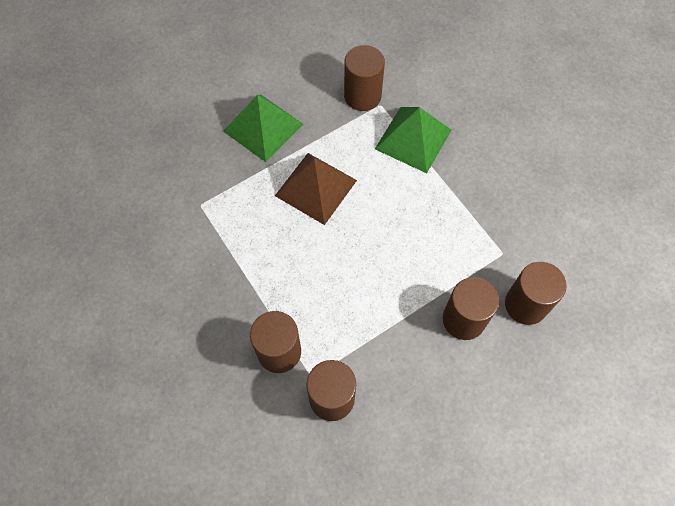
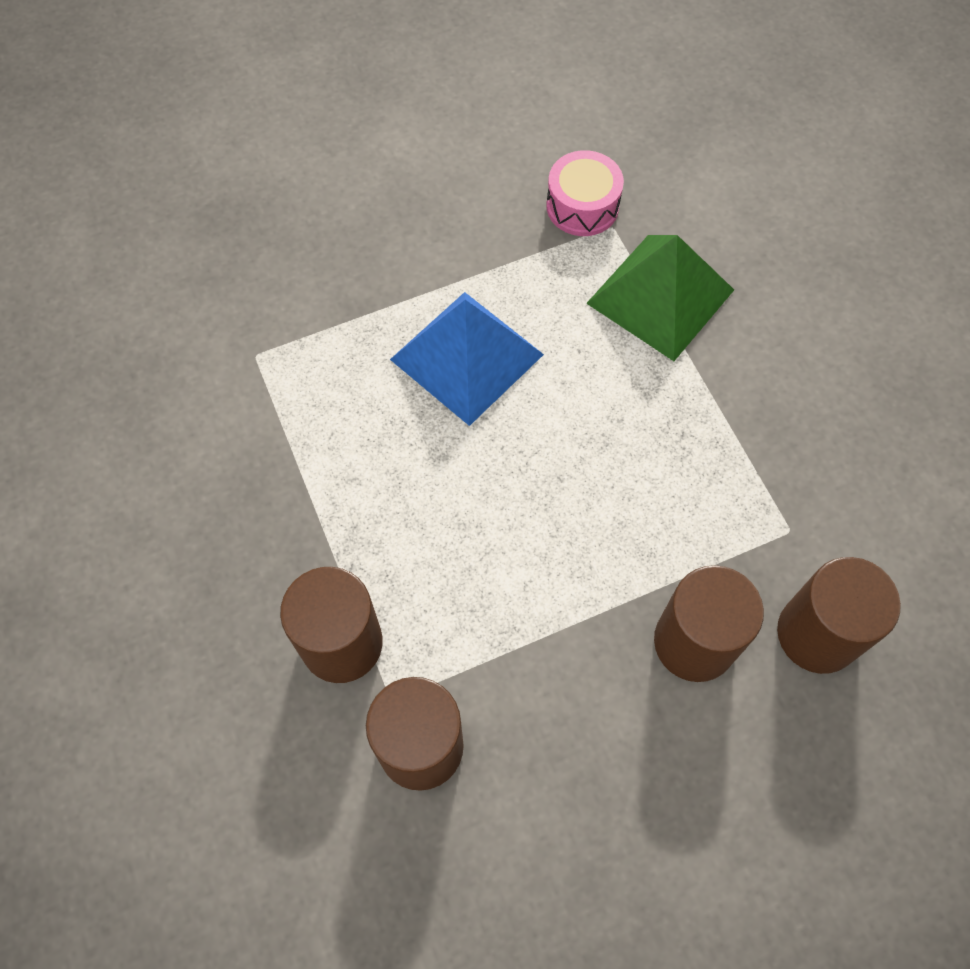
camera: 10 degrees right, 0 degrees up
green pyramid [223,95,303,162] -> none
brown pyramid [275,153,357,225] -> blue pyramid [390,292,544,426]
brown cylinder [344,45,385,111] -> pink drum [546,150,624,236]

